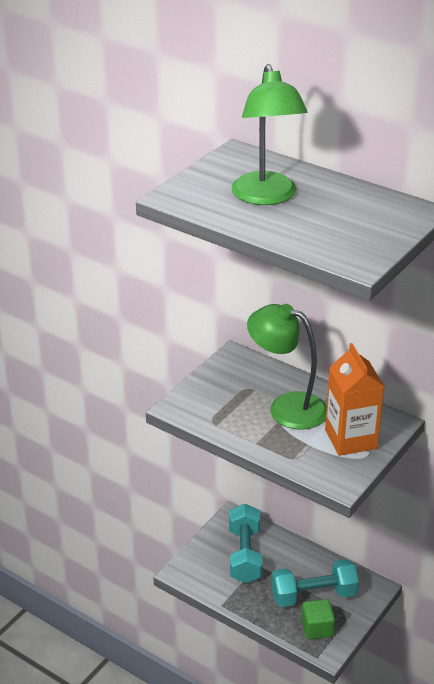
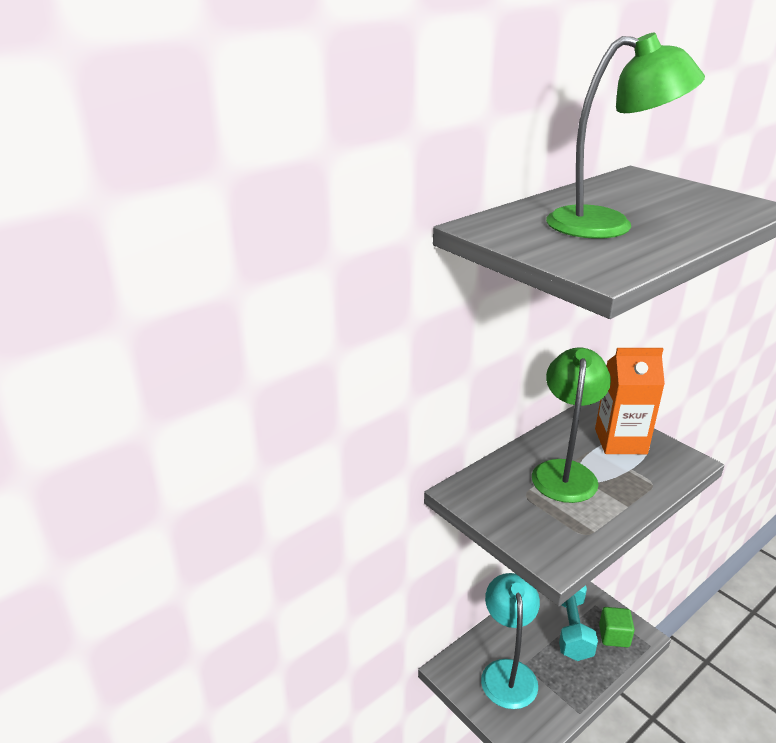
camera: 75 degrees left, 5 degrees down
turquoise dumbbell [229,504,263,583] -> turquoise lamp [481,573,540,709]
green lamp [247,304,327,430] -> green lamp turned 150 degrees clockwise [532,347,611,503]

